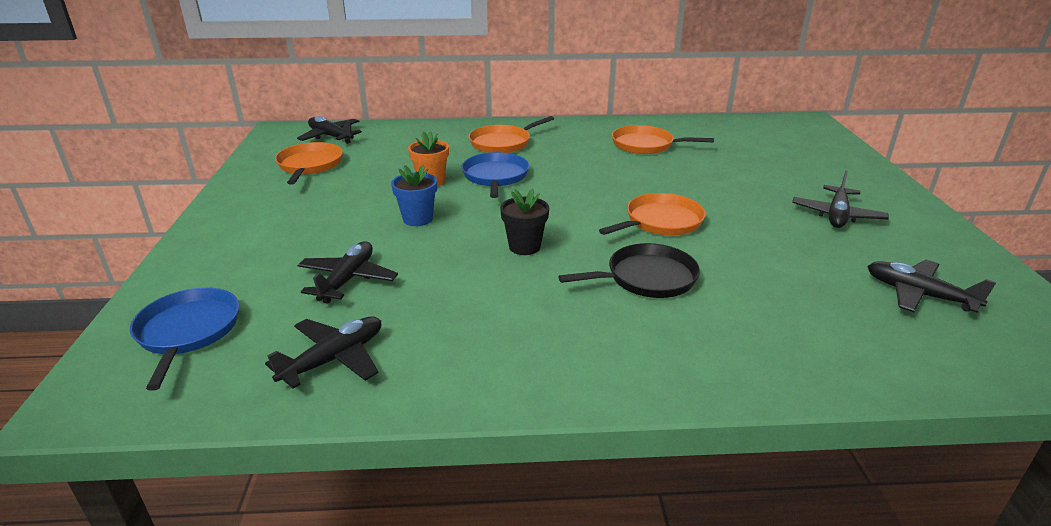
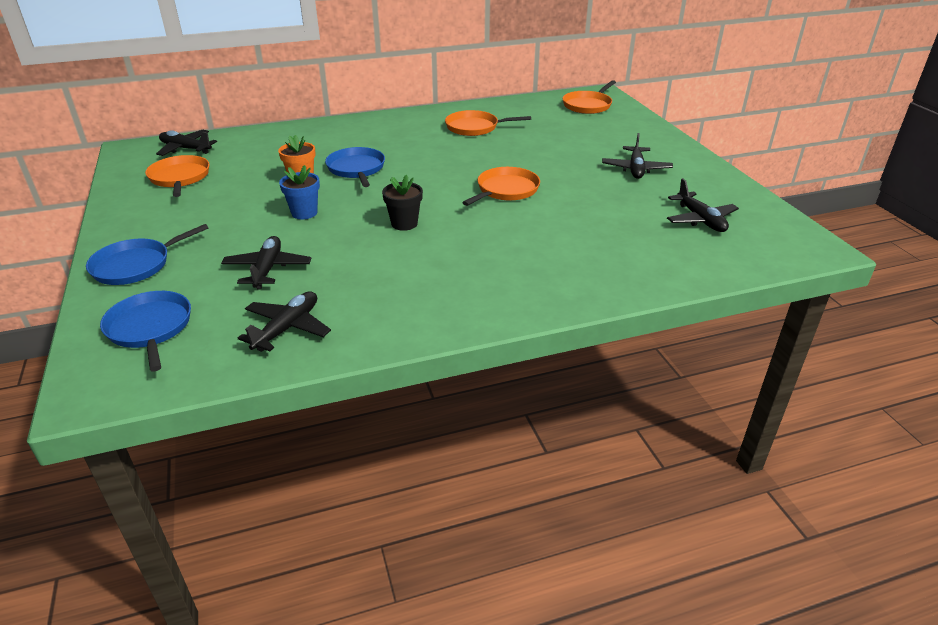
camera: 15 degrees left, 5 degrees up
orange pan [469,116,554,153] -> orange pan moved to [562,80,616,114]
black pan [558,243,700,298] -> none
black plane [867,260,996,313] -> black plane turned 135 degrees counterclockwise [667,178,739,232]
none -> blue pan [86,224,209,285]

